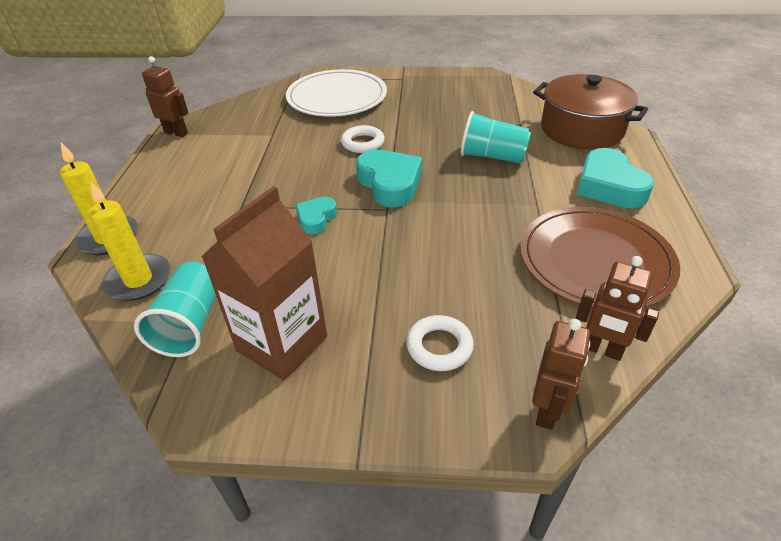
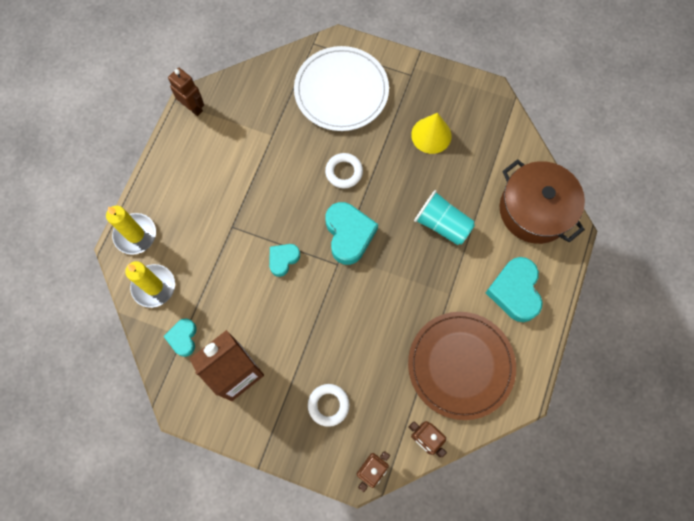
camera: 15 degrees right, 30 degrees up
turquoise cup [134,262,216,357] -> turquoise heart [164,318,197,357]
none -> yellow cone [411,113,451,154]

